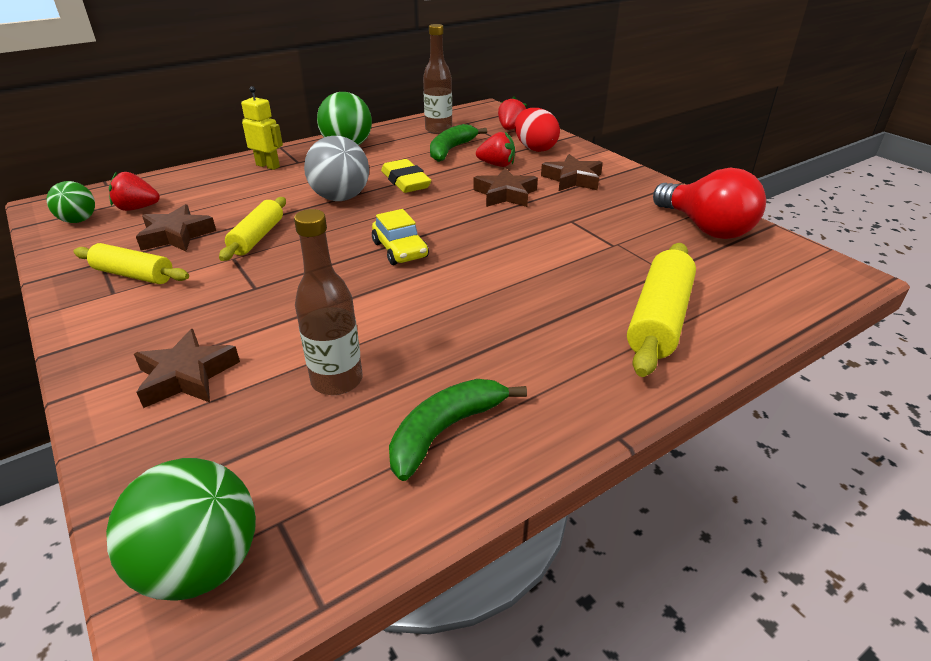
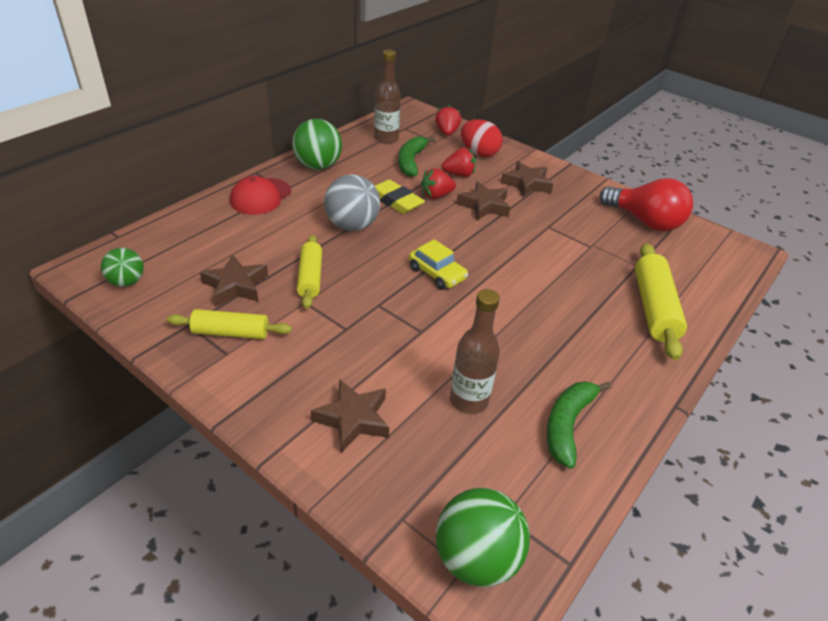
camera: 20 degrees left, 5 degrees up
red strawberry [109,171,160,211] -> red strawberry moved to [421,168,456,199]
yellow robot [241,86,283,170] -> red cap [230,176,291,215]

